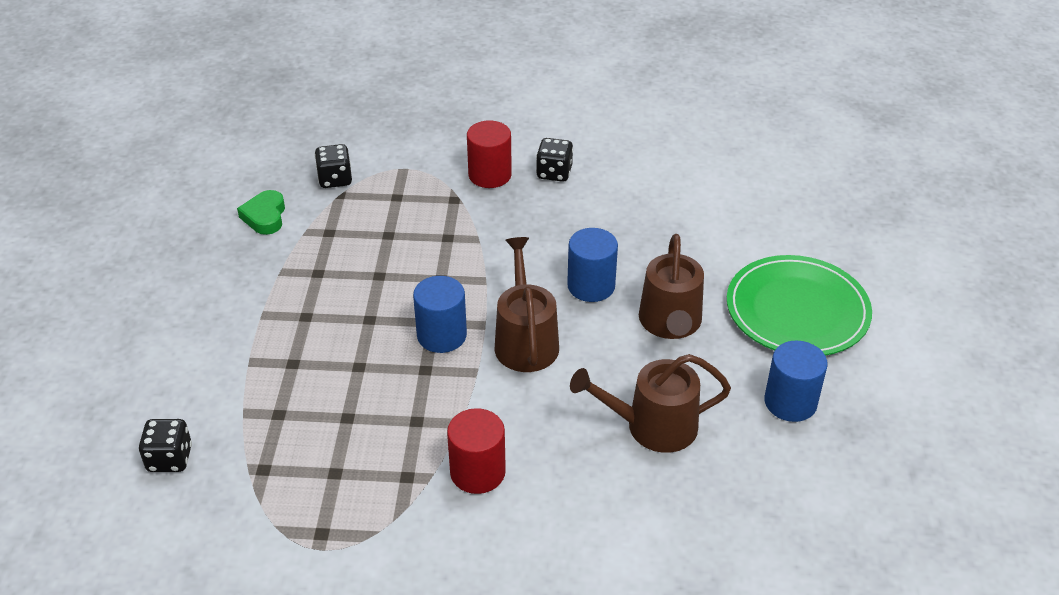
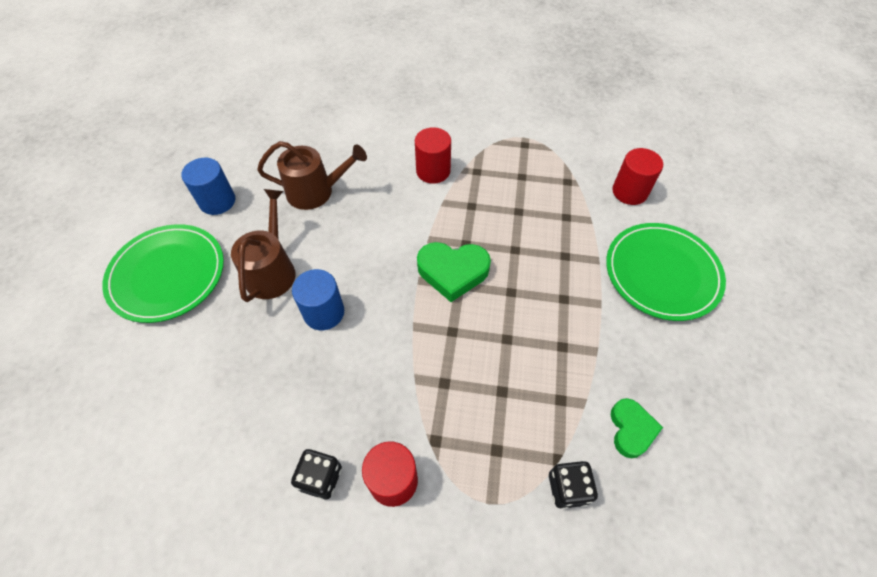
camera: 175 degrees left, 15 degrees up
black dice [139,419,192,472] -> red cylinder [612,148,663,205]
blue cylinder [413,276,467,353] -> green heart [417,242,491,302]
brown watering can [495,237,559,372] -> none
none -> green plate [606,223,726,321]

